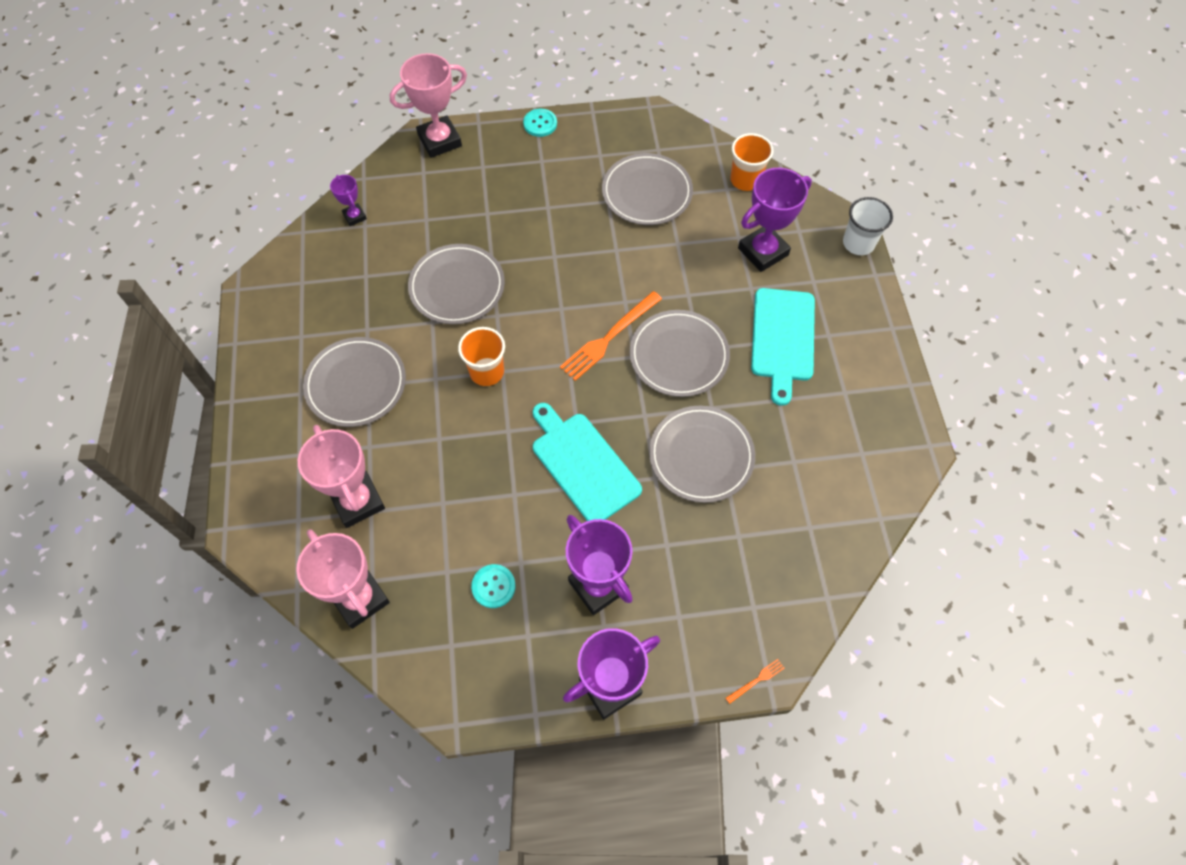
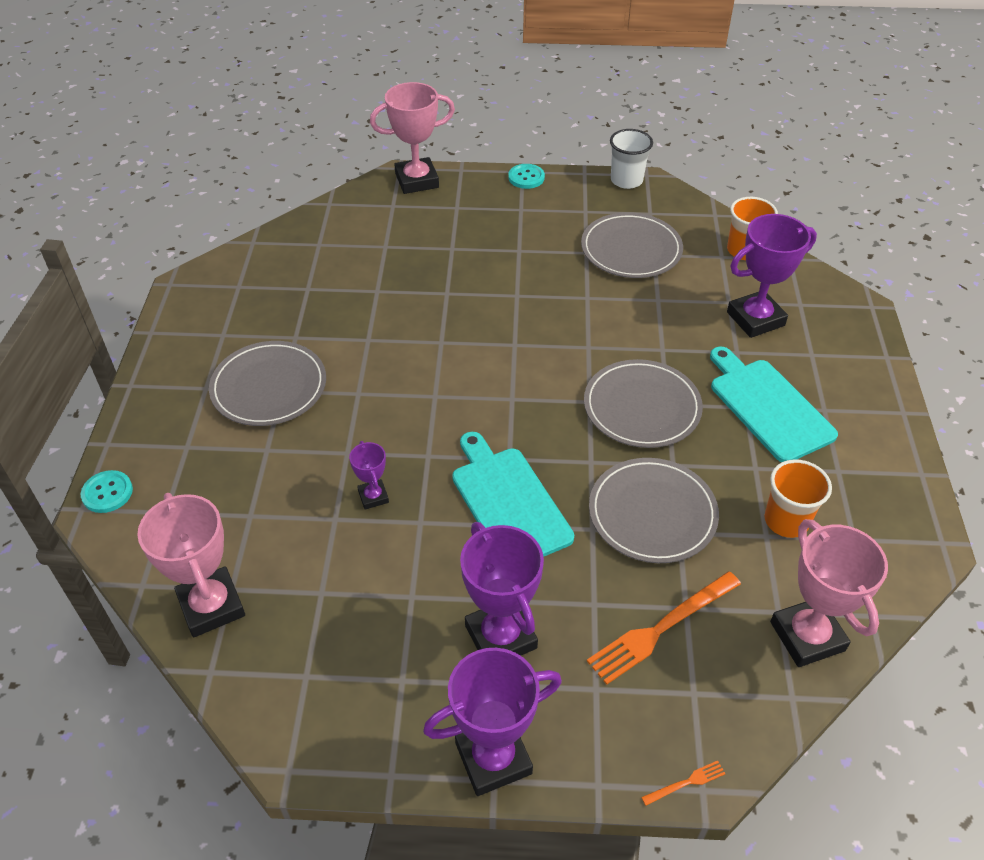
camera: 10 degrees right, 15 degrees down
pink trophy [298,425,385,528] -> pink trophy moved to [770,519,888,667]
purple trophy [330,175,367,226] -> purple trophy moved to [349,441,389,510]
grey plate [408,244,505,324] -> none
orange cup [458,327,505,386] -> orange cup moved to [765,459,832,538]
turquoise button [471,564,516,608] -> turquoise button moved to [81,470,133,513]
orange fork [560,291,662,381] -> orange fork moved to [587,571,741,685]
turquoise cutting board [751,288,815,406] -> turquoise cutting board turned 135 degrees clockwise [710,347,838,462]
white cup [843,197,893,255] -> white cup moved to [610,129,653,189]

